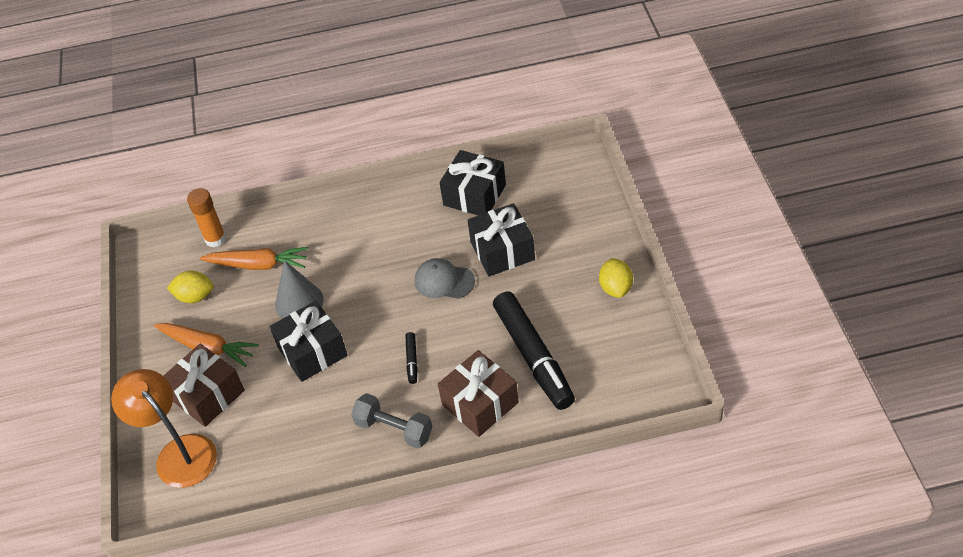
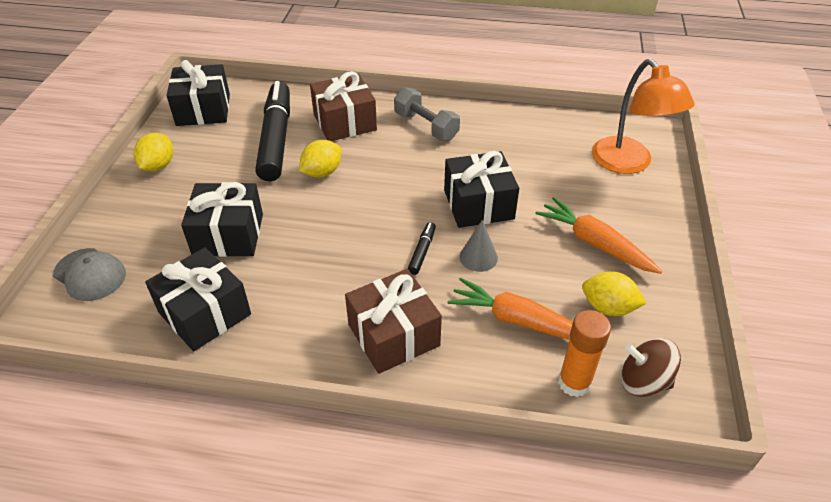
camera: 165 degrees left, 5 degrees down
brown gift [164,343,245,427] -> brown gift moved to [345,269,442,374]
grey cone [275,261,324,319] -> grey cone [460,220,498,272], size x0.64
black marker [405,332,418,384] -> black marker moved to [408,222,436,275]
grey cap [415,258,475,299] -> grey cap moved to [53,248,126,301]
none -> black gift [166,60,230,126]
none -> yellow lemon [299,140,341,177]
none -> brown spinning top [621,338,681,397]

